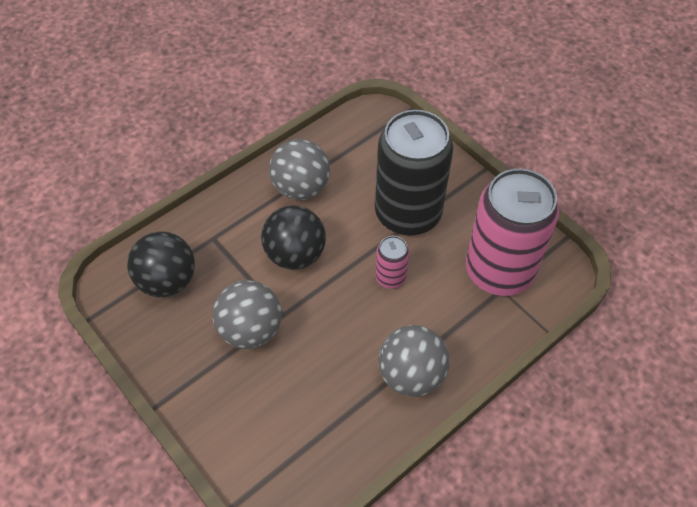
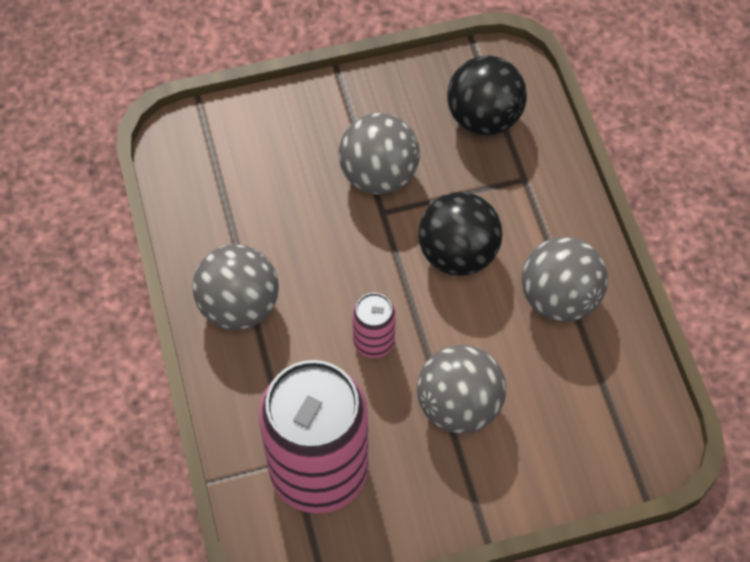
camera: 115 degrees right, 5 degrees up
black can [375,110,453,236] -> grey ball [417,345,506,434]

